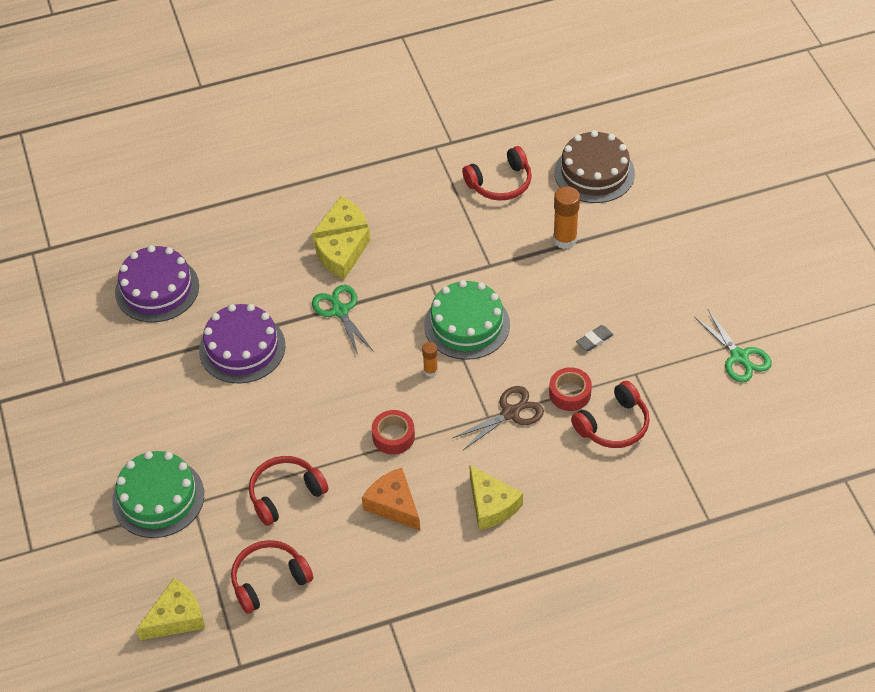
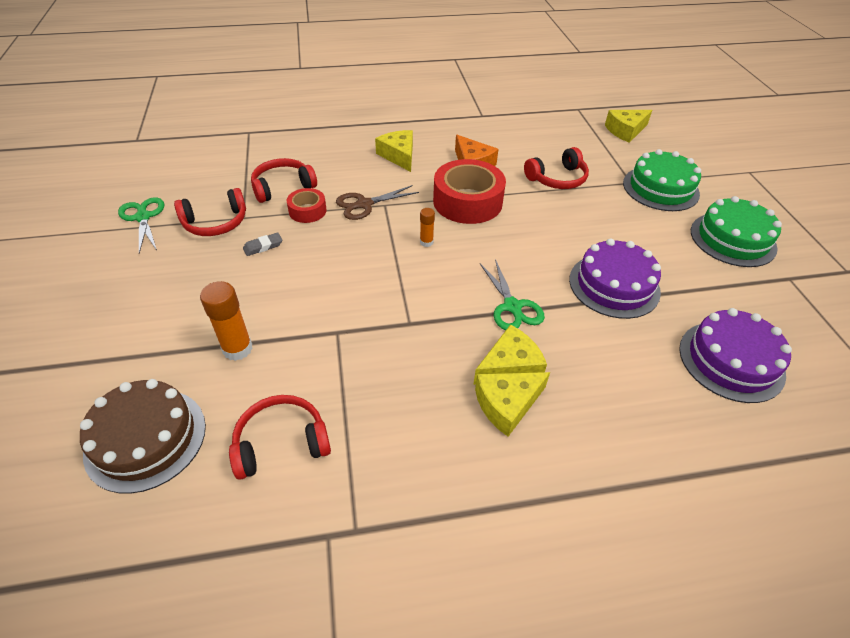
camera: 175 degrees left, 5 degrees down
red headphones [231,540,313,614] -> red headphones moved to [174,188,246,236]
red tape [372,410,415,454] -> red tape [433,159,506,224], size x1.91
green cake [424,280,510,360] -> green cake moved to [691,196,782,267]

